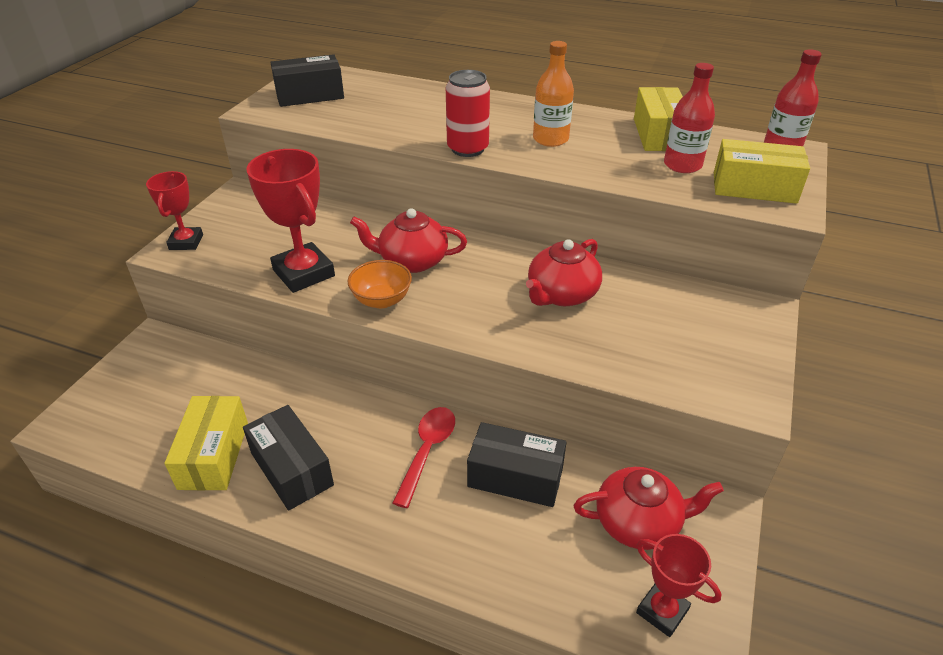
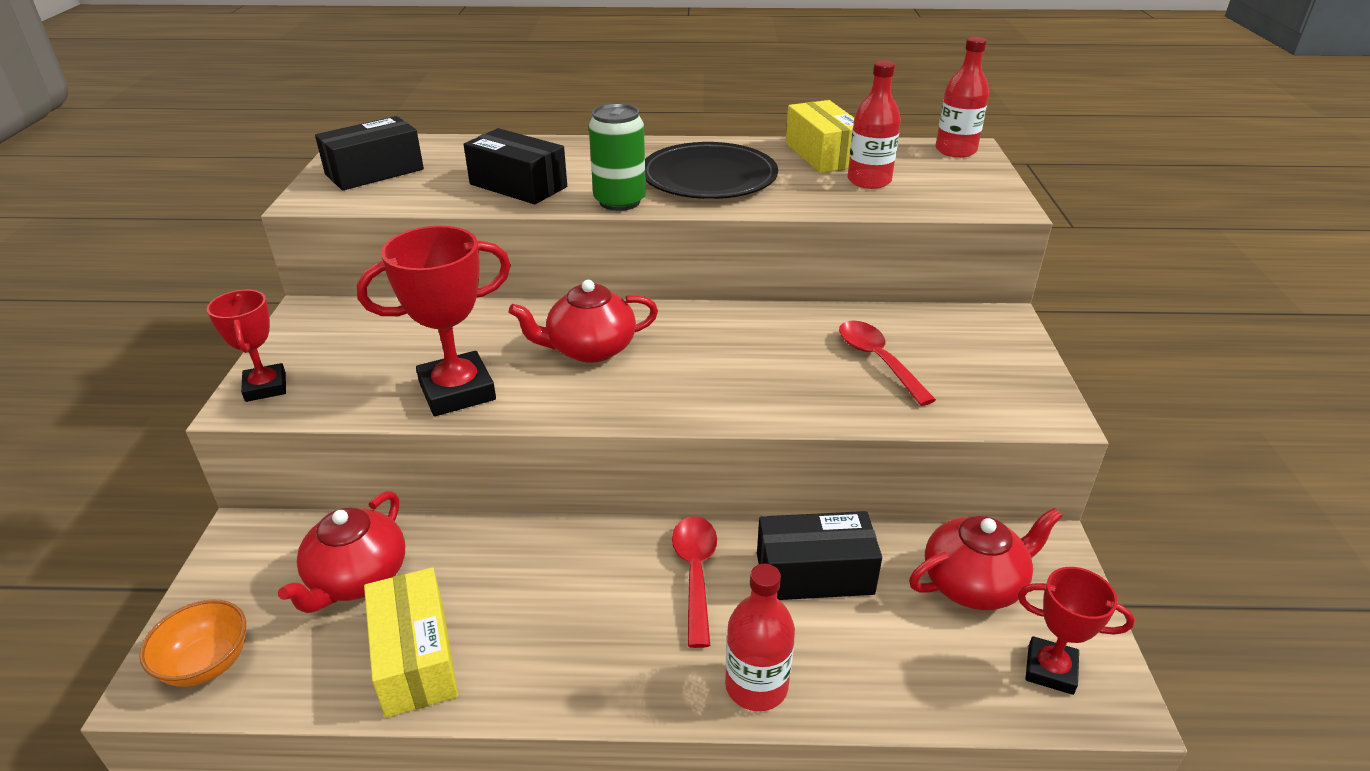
camera: 20 degrees left, 5 degrees down
black box [243,405,334,511] -> black box moved to [464,128,567,204]
red trophy [246,149,335,293] -> red trophy turned 60 degrees counterclockwise [357,226,511,416]
orange bowl [347,260,412,308] -> orange bowl moved to [140,600,246,687]
red can [446,70,490,157] -> green can [589,103,646,211]
red teapot [526,239,602,306] -> red teapot moved to [278,491,405,613]
orange bottle [533,41,574,147] -> black plate [645,142,778,199]
yellow box [714,139,810,204] -> none
none -> red bottle [725,564,795,711]
none -> red spoon [839,320,936,406]

